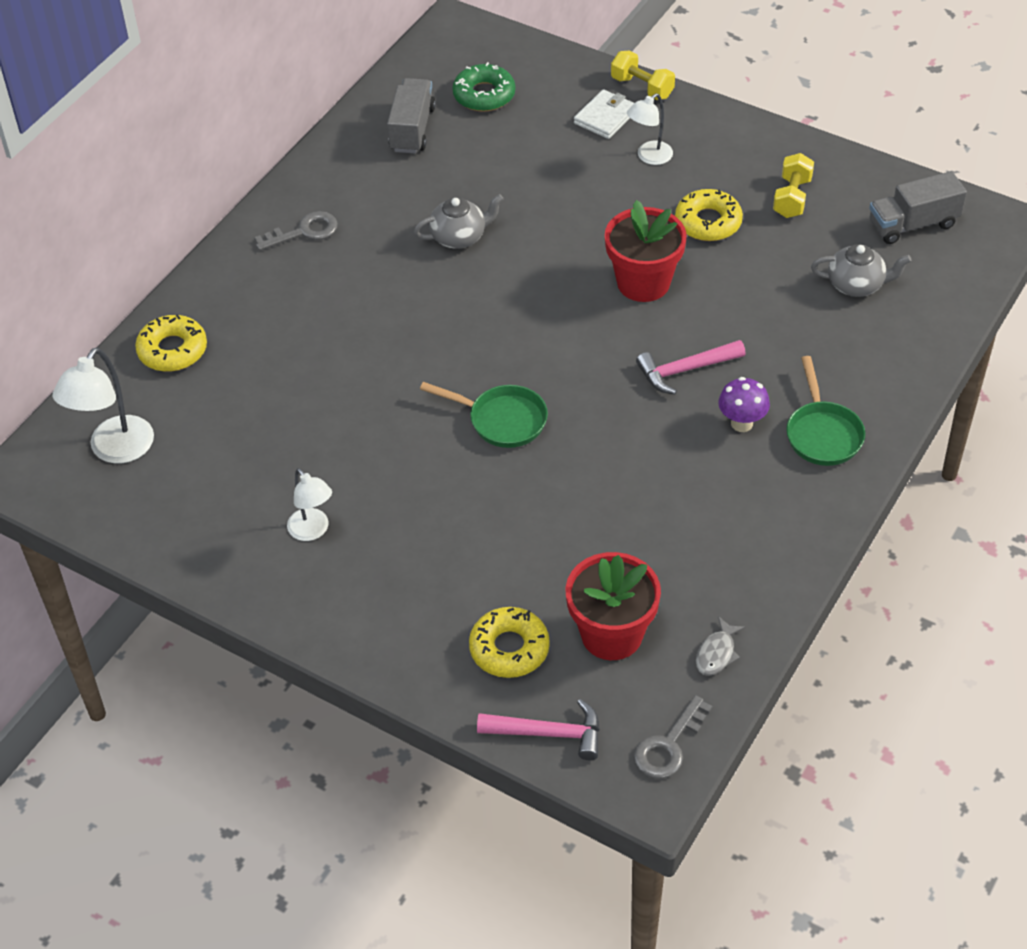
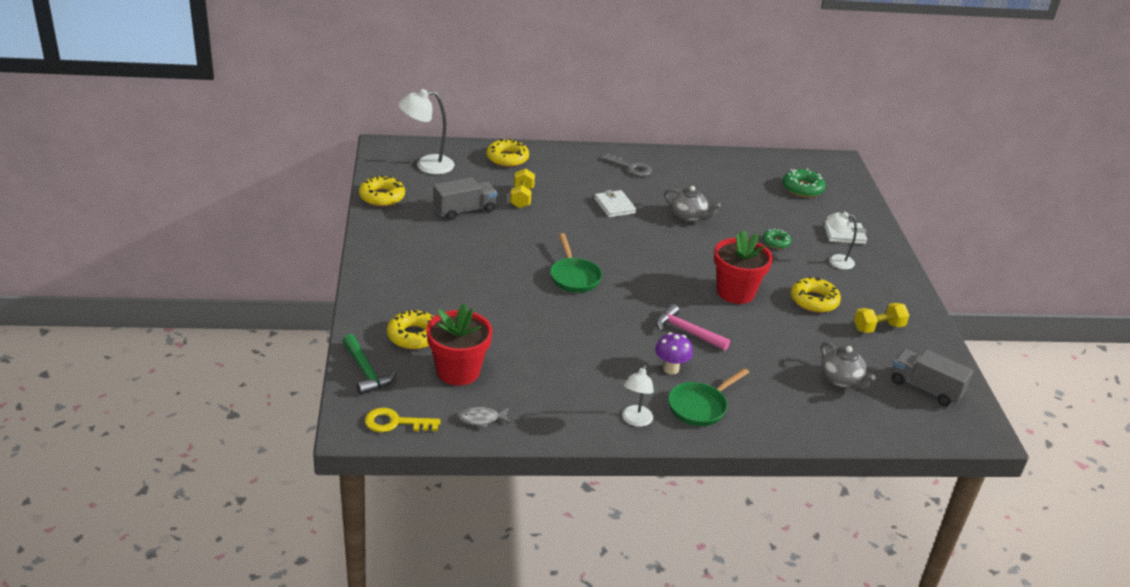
camera: 50 degrees right, 15 degrees down
white lamp [287,468,332,541] -> white lamp moved to [622,365,654,427]
grey truck [387,78,436,153] -> grey truck moved to [433,177,497,220]
pink hammer [477,699,600,760] -> green hammer [343,334,397,395]
yellow dumbbell [611,51,675,100] -> yellow dumbbell moved to [510,168,535,208]
grey key [634,695,713,779] -> yellow key [365,408,441,432]
none -> yellow donut [359,176,405,206]
none -> white wallet [594,190,636,218]
none -> green donut [762,229,792,249]

